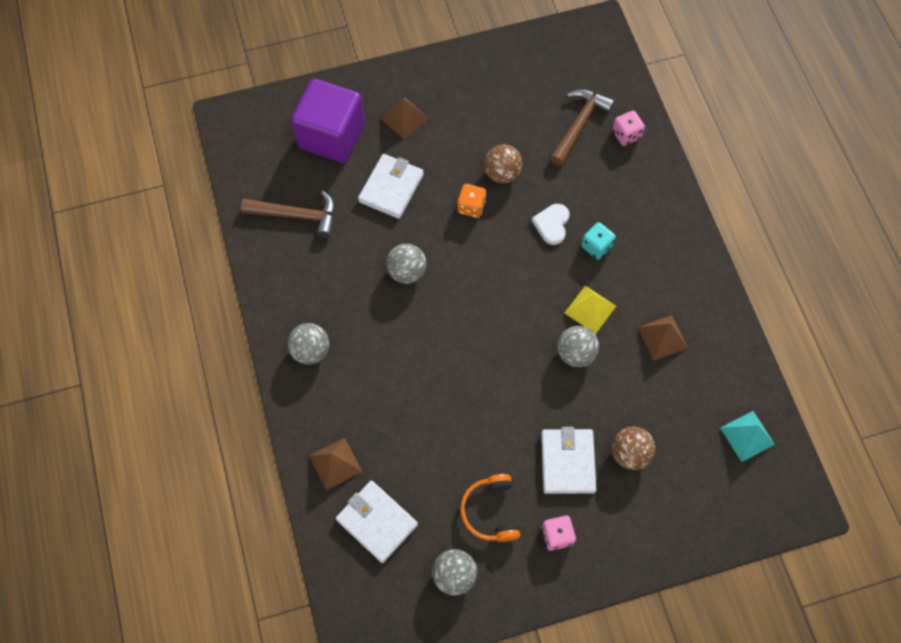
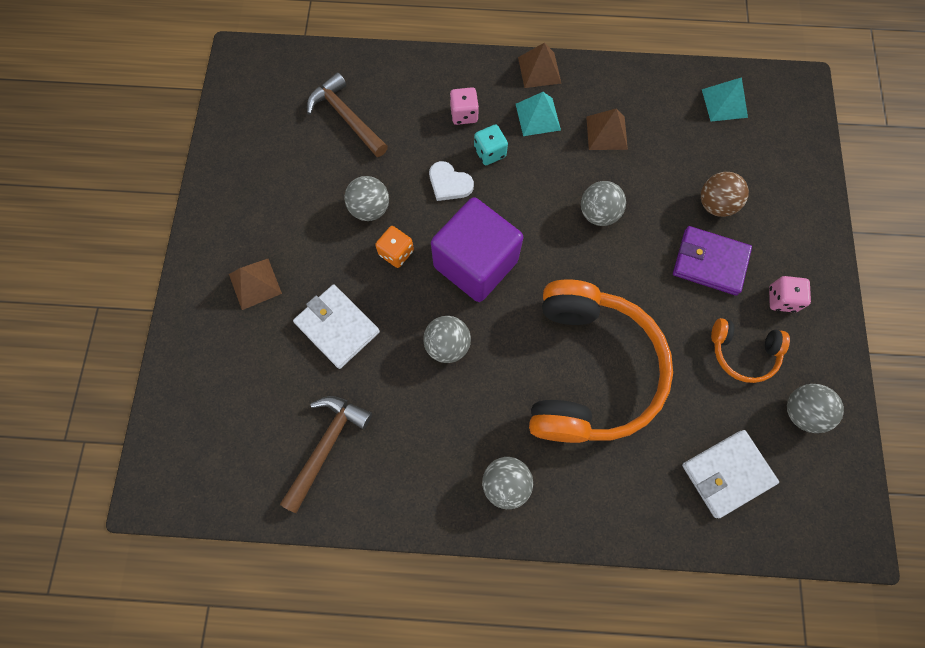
camera: 70 degrees left, 5 degrees up
purple cube [291,79,365,163] -> purple cube moved to [431,197,523,302]
brown pyramid [309,438,362,490] -> brown pyramid moved to [518,43,561,88]
brown ball [484,145,523,183] -> grey ball [345,176,389,221]
white wallet [541,427,597,494] -> purple wallet [673,226,752,295]
yellow pyramid [565,286,616,334] -> none
pink dice [612,110,645,146] -> pink dice moved to [450,87,479,125]
none -> turquoise pyramid [516,92,561,136]
none -> orange headphones [529,279,673,443]

